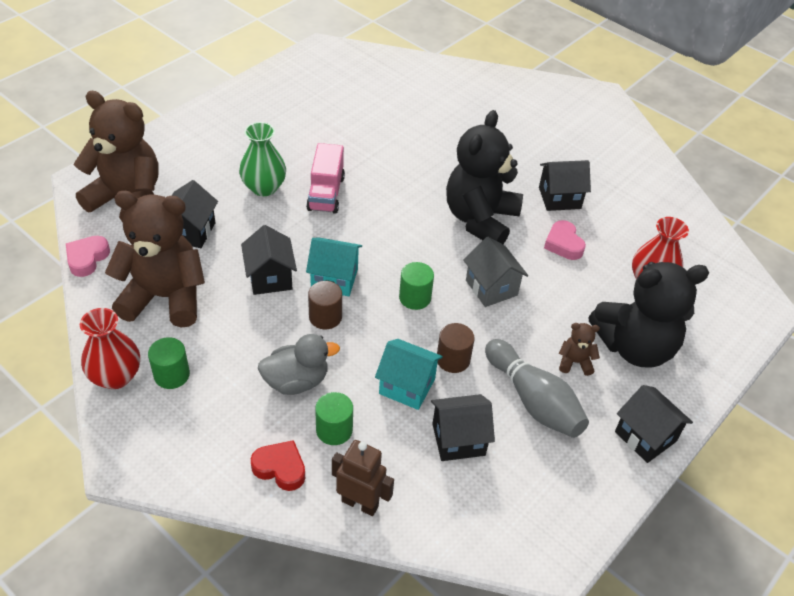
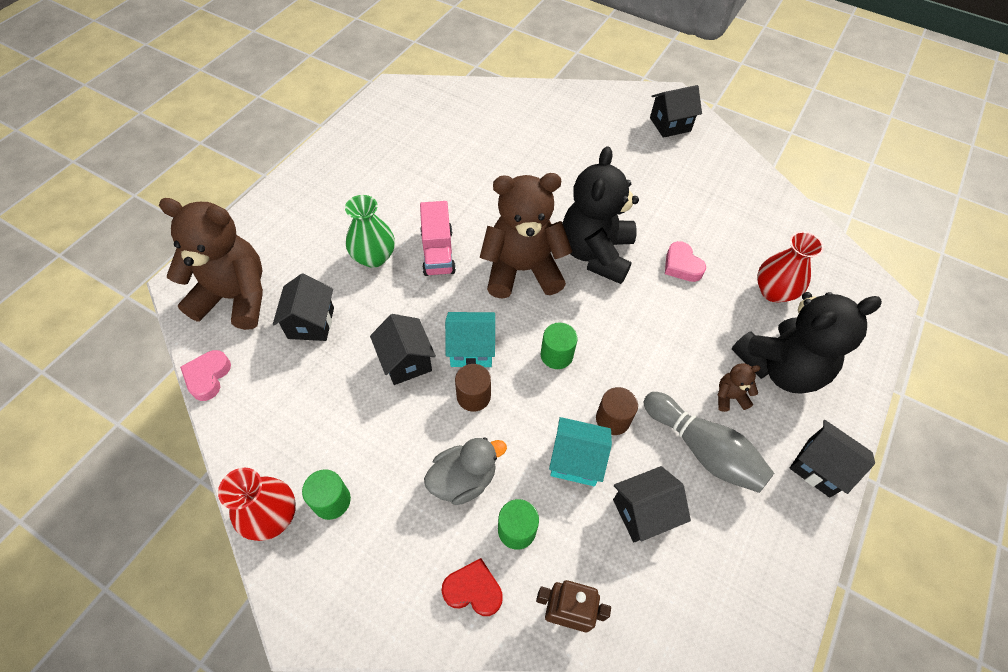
camera: 10 degrees left, 10 degrees up
brown teddy bear [105,191,205,327] -> brown teddy bear moved to [480,173,572,299]
grey house [463,237,528,307] -> none
black house [539,160,591,211] -> black house moved to [650,85,702,138]

